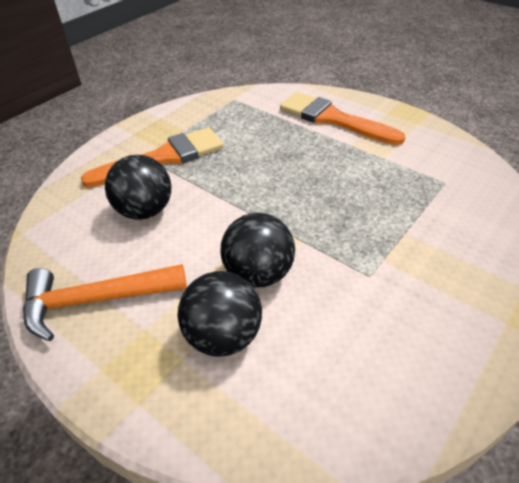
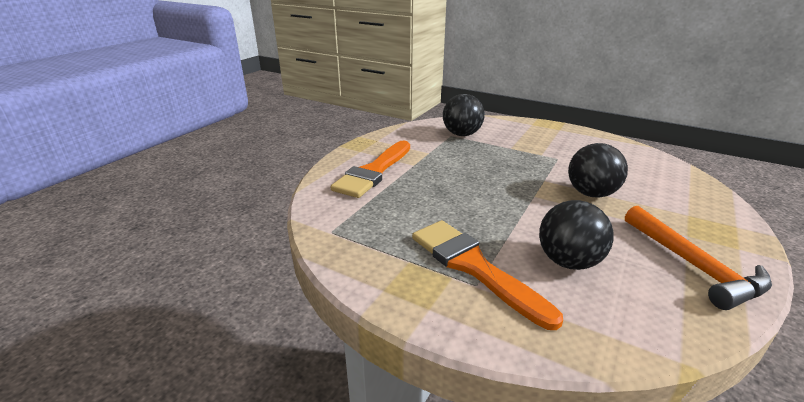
camera: 100 degrees left, 15 degrees down
black ball [177,271,262,357] -> black ball moved to [443,94,485,136]

